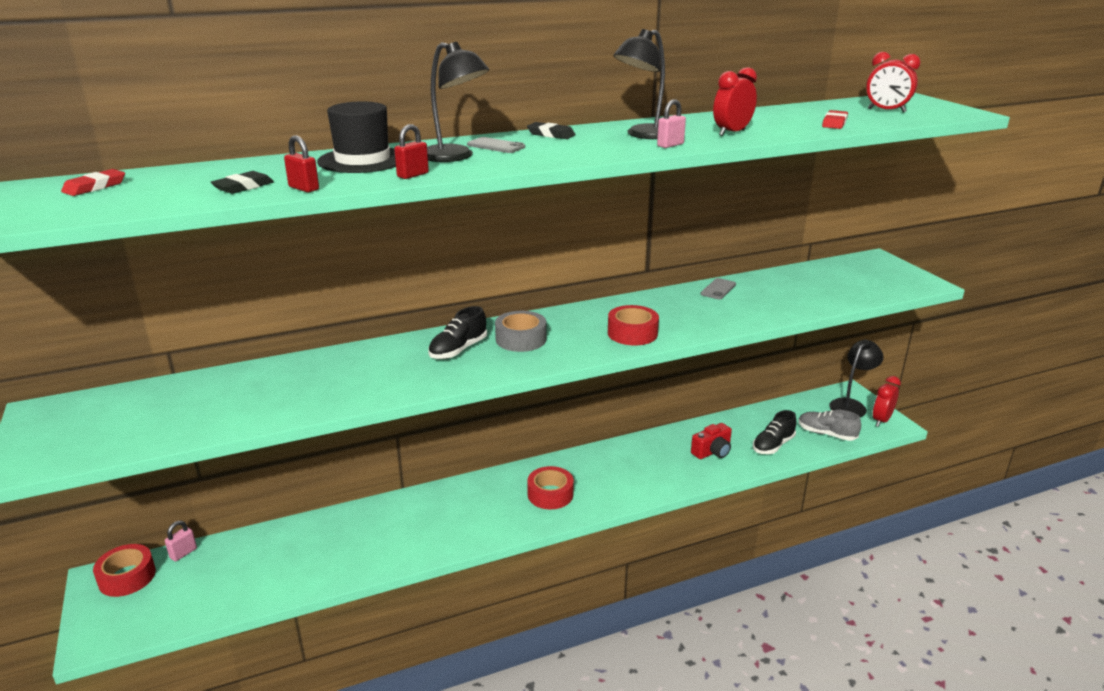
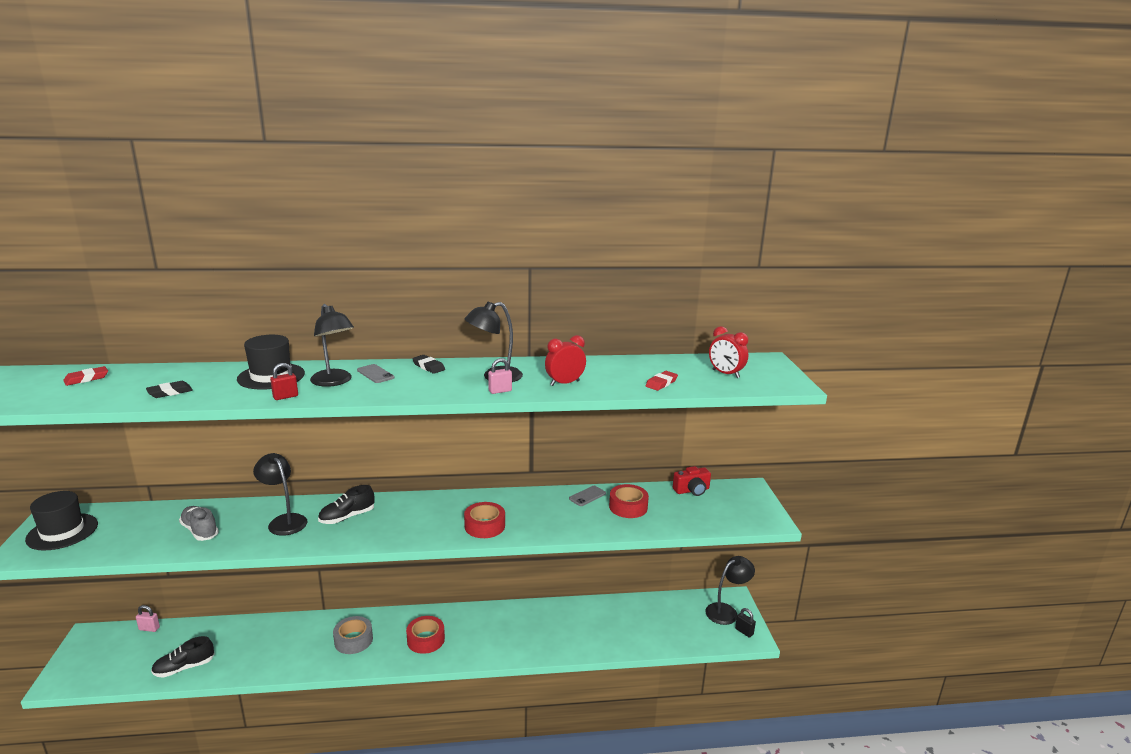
camera: 15 degrees right, 5 degrees down
red tape [93,544,156,597] -> red tape moved to [609,484,649,518]
pink padlock [165,521,197,561] -> pink padlock turned 45 degrees clockwise [136,605,160,632]
red padlock [284,135,319,192] -> none
grey tape [495,311,546,352] -> grey tape moved to [333,616,373,654]
red camera [691,423,732,459] -> red camera moved to [673,466,711,496]
black shoe [753,410,796,454] -> black shoe moved to [151,636,215,678]
grey shoe [798,410,861,441] -> grey shoe moved to [179,506,219,541]
red clock [873,376,901,427] -> black padlock [735,608,756,638]
none -> black hat [25,491,98,551]
none -> black lamp [253,453,307,536]

